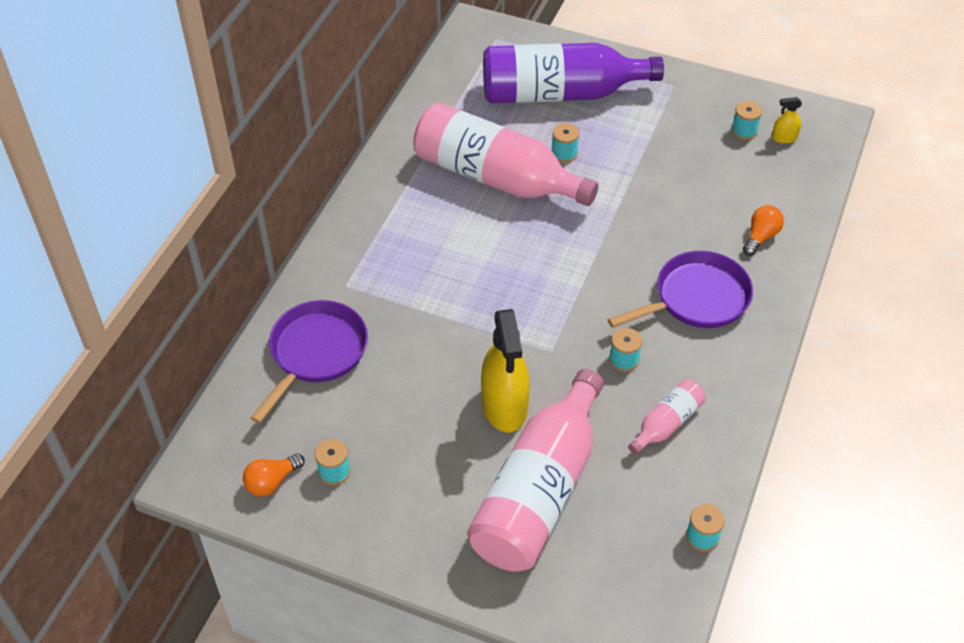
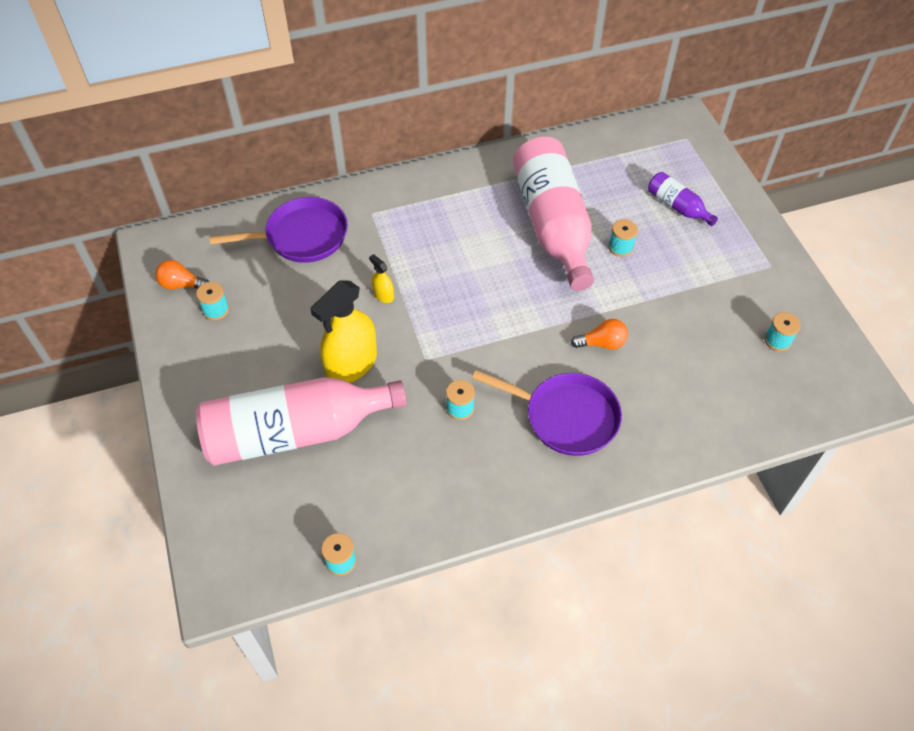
camera: 50 degrees right, 5 degrees up
purple bottle [483,43,664,103] -> purple bottle [648,172,718,226], size x0.45
pink bottle [628,379,706,455] -> none
orange light bulb [743,205,784,256] -> orange light bulb moved to [571,319,628,350]
yellow spray bottle [772,97,802,143] -> yellow spray bottle moved to [369,254,394,303]

